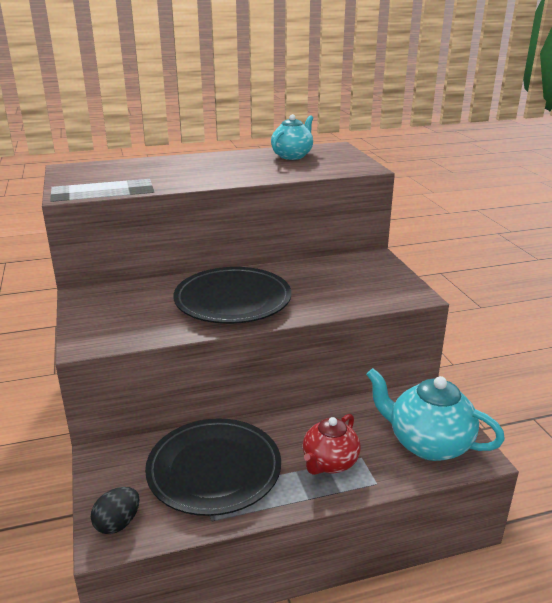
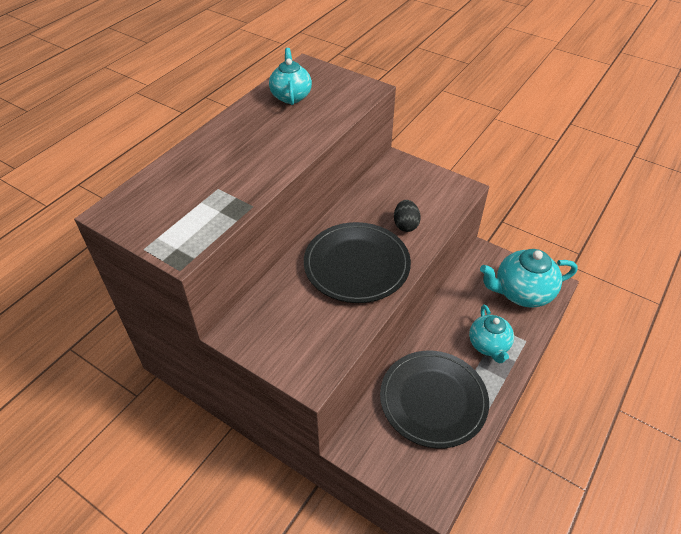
camera: 40 degrees left, 20 degrees up
black egg [91,487,139,534] -> black egg moved to [394,200,421,232]
red teapot [303,414,361,475] -> turquoise teapot [469,305,514,364]

